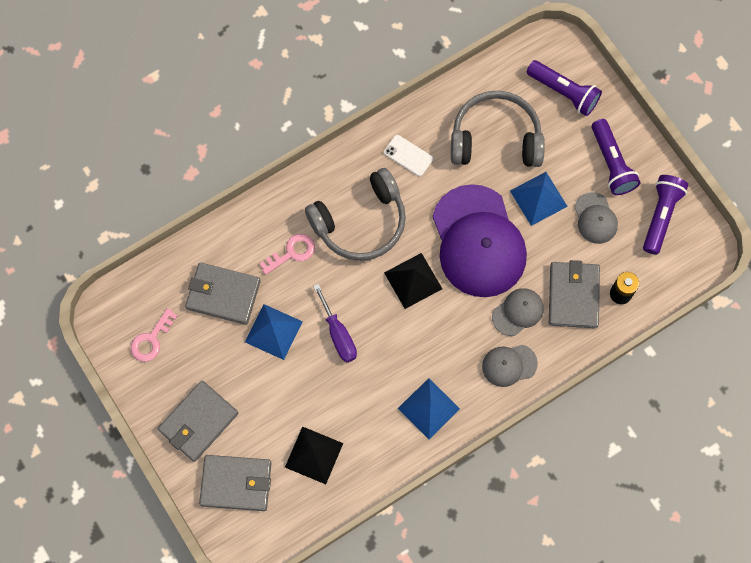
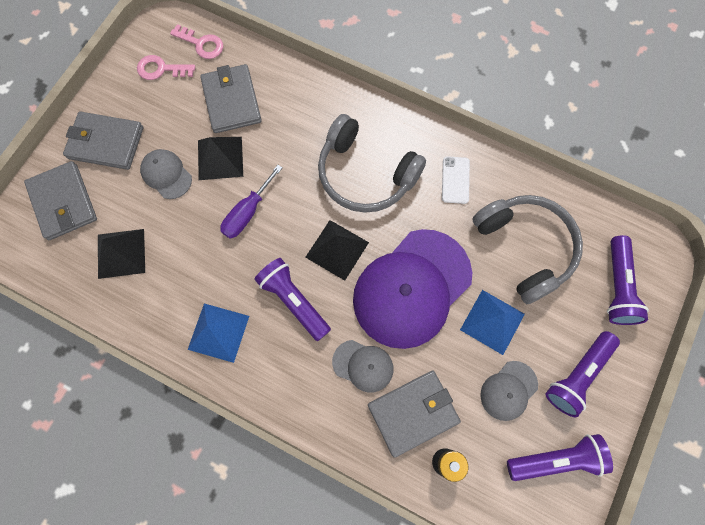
camera: 60 degrees right, 0 degrees up
blue pyramid [245,304,303,360] -> black pyramid [198,137,243,180]
pink key [260,234,315,275] -> pink key moved to [170,24,223,59]
grey cap [482,345,538,387] -> grey cap moved to [140,149,192,199]
none -> purple flashlight [255,258,331,341]

